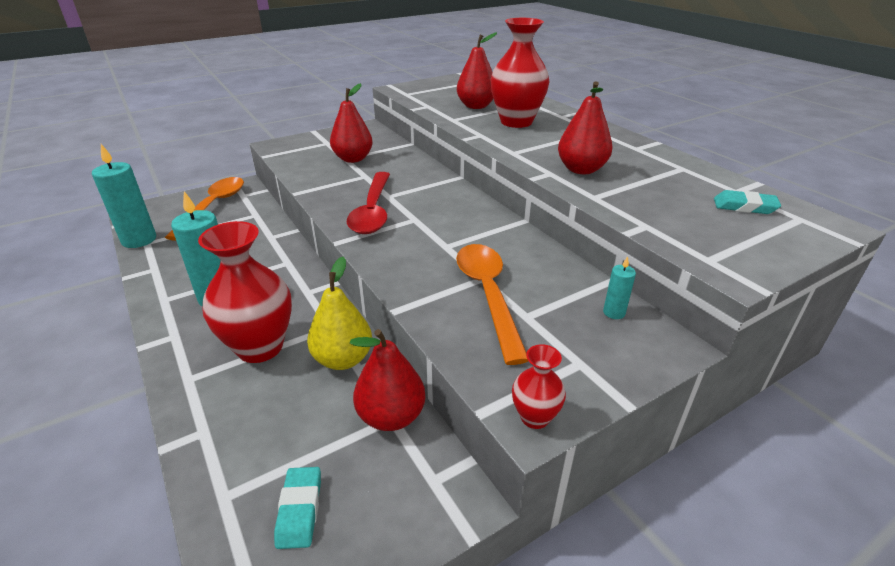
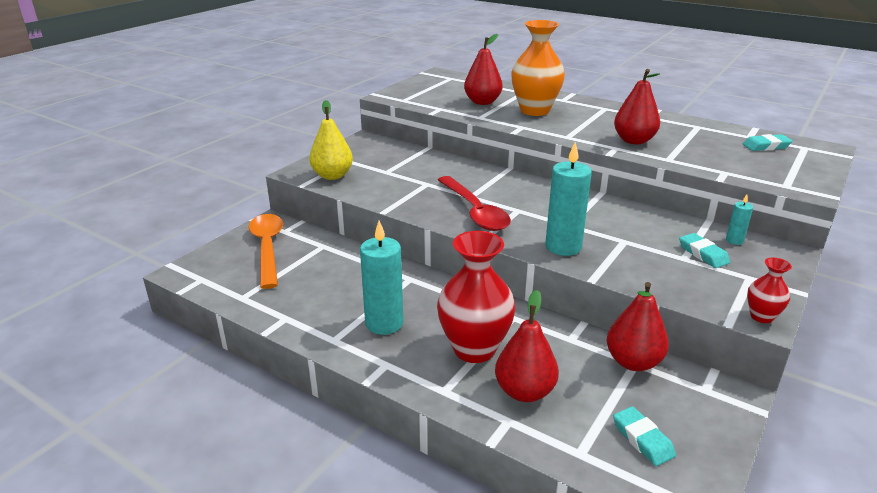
camera: 25 degrees left, 5 degrees down
turquoise candle [92,144,156,248] -> turquoise candle moved to [545,142,592,256]
yellow pear [307,257,372,370] -> yellow pear moved to [309,100,353,180]
red pear [330,83,373,163] -> red pear moved to [495,290,559,402]
orange spoon [456,244,528,365] -> none
red vase [490,18,550,128] -> orange vase [511,20,565,116]
none -> turquoise eraser [679,233,730,268]

